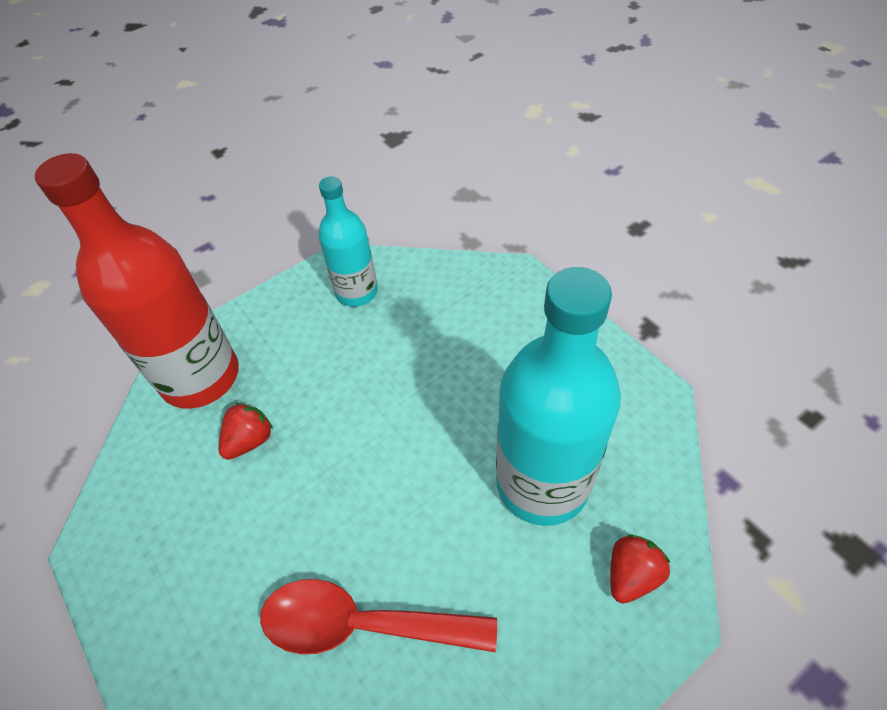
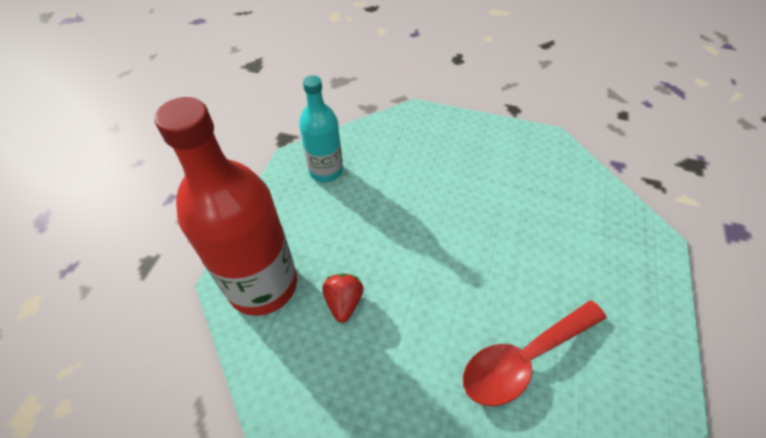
camera: 40 degrees left, 0 degrees up
turquoise bottle [496,267,621,526] -> none
red strawberry [610,534,670,604] -> none

